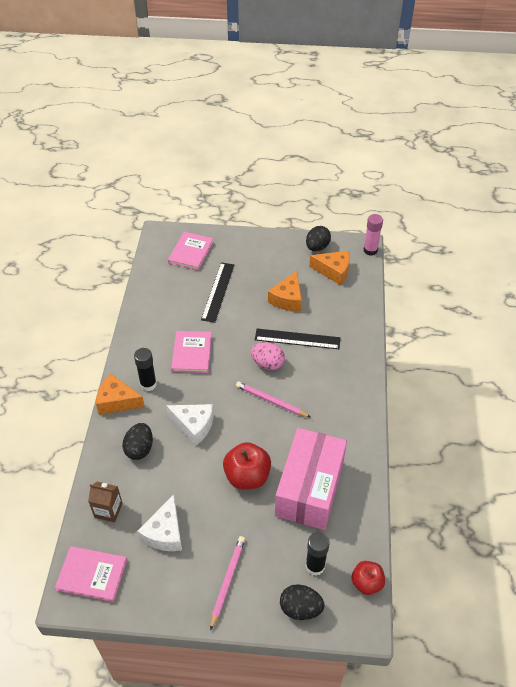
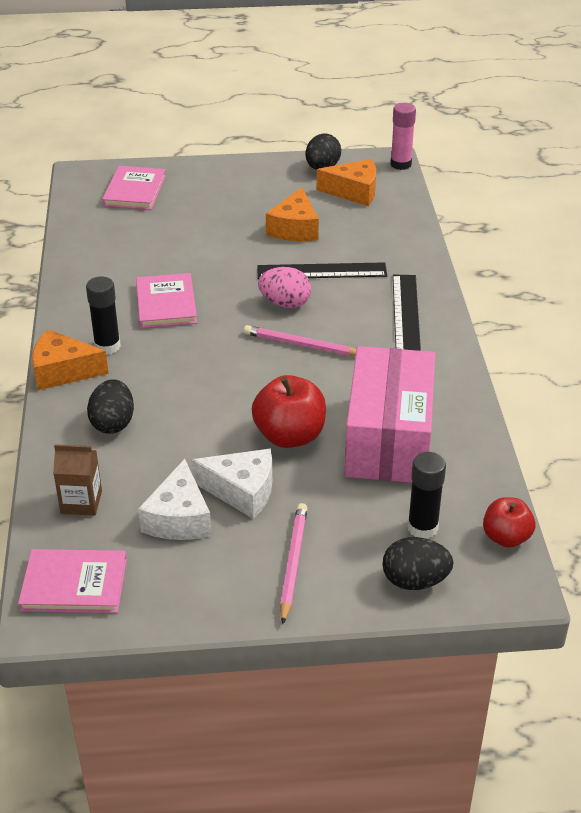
camera: 10 degrees left, 10 degrees down
white cheese [166,404,214,445] -> white cheese moved to [191,449,272,519]
black ruler [201,262,234,323] -> black ruler moved to [393,275,421,351]

